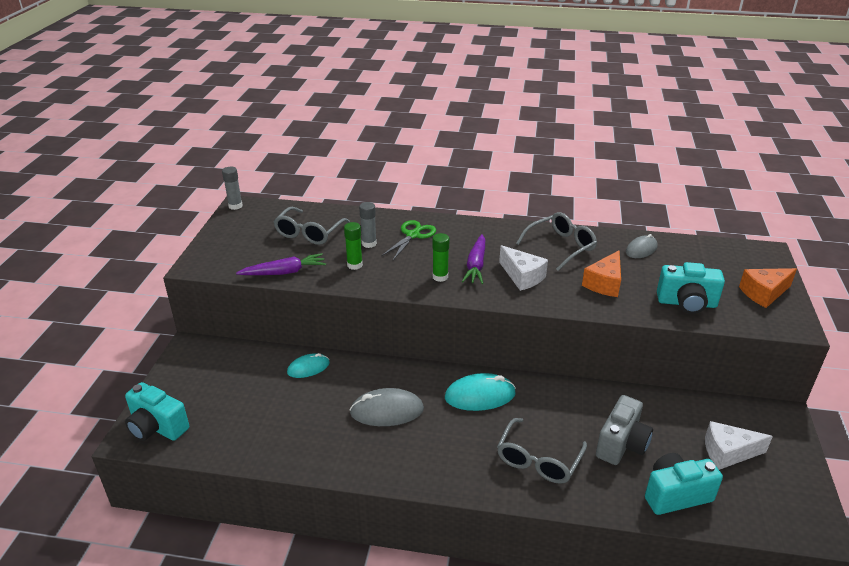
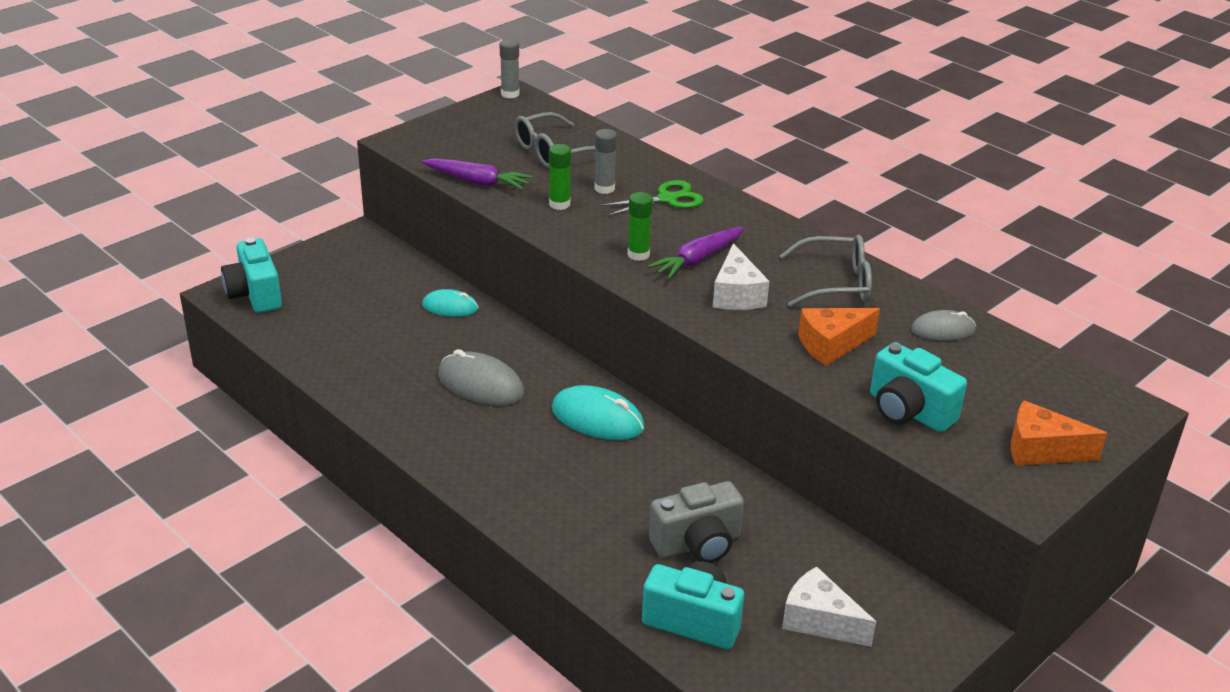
camera: 35 degrees right, 0 degrees up
grey glasses [497,418,587,484] -> none

